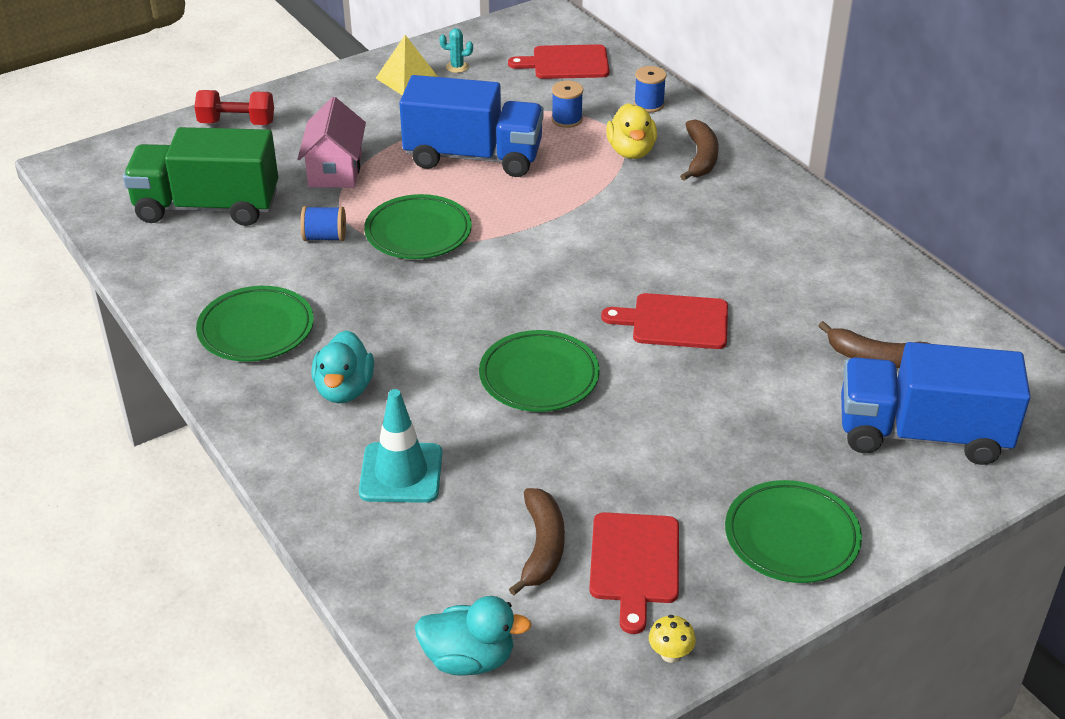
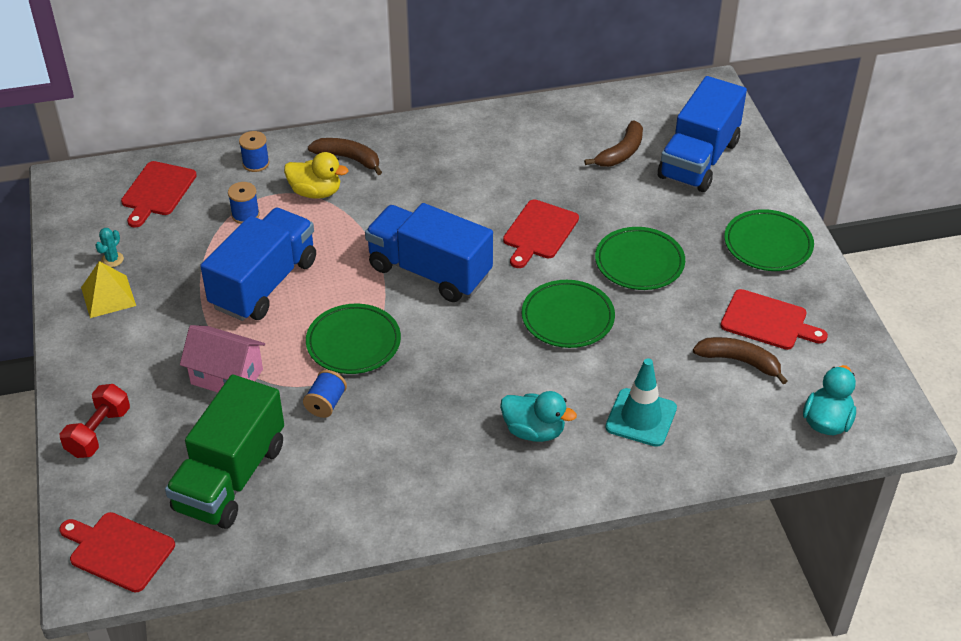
camera: 70 degrees left, 5 degrees up
green plate [196,286,314,362] -> green plate moved to [595,227,685,290]
yellow mushroom [649,615,696,663] -> none
none -> red cutting board [59,512,175,593]
none -> blue truck [365,203,493,302]

